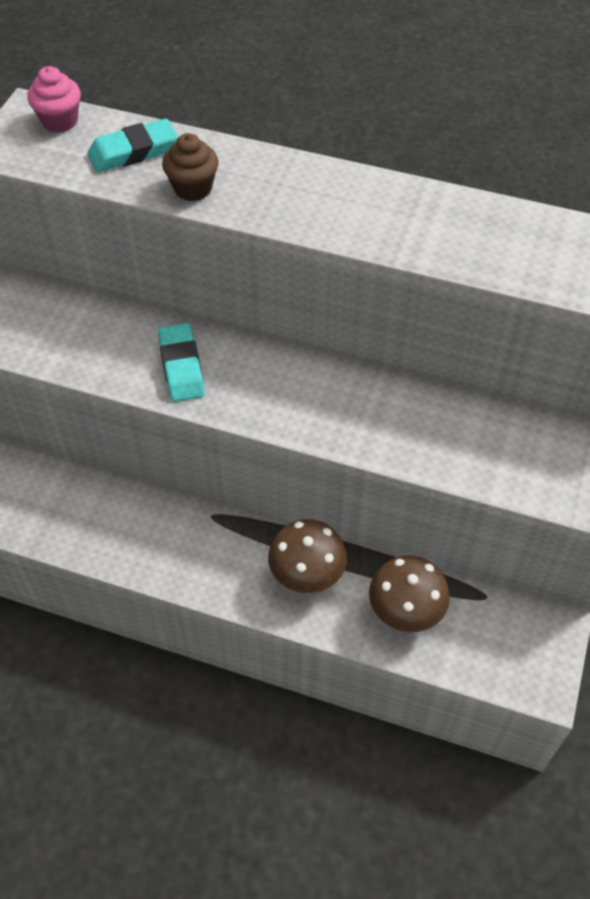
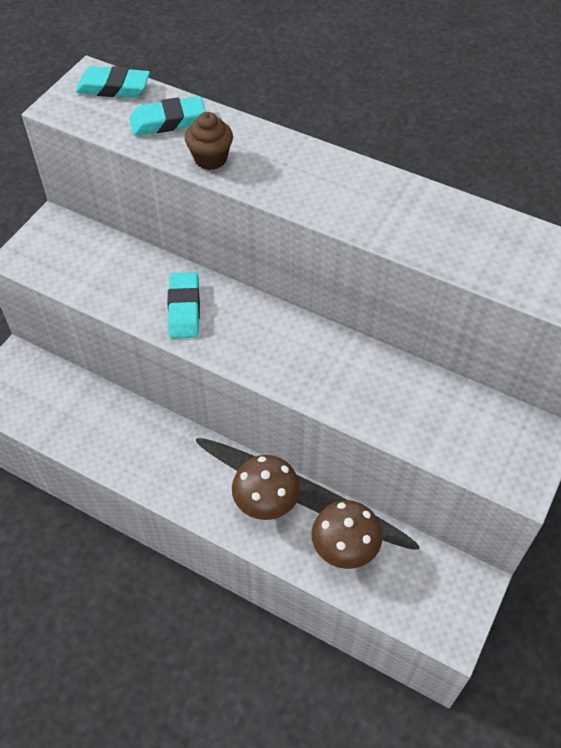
camera: 10 degrees right, 0 degrees up
pink cupcake [27,66,81,133] -> turquoise eraser [76,66,150,98]

